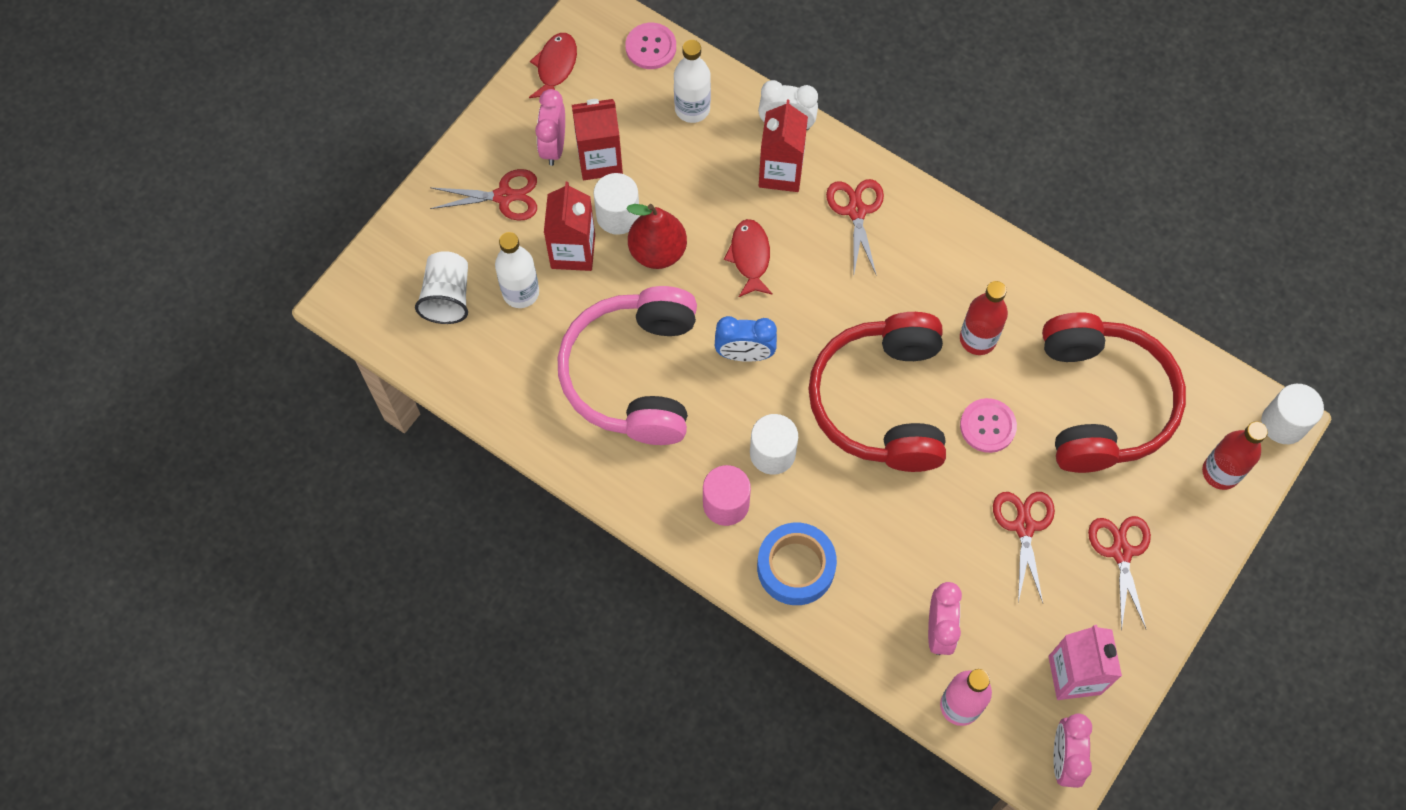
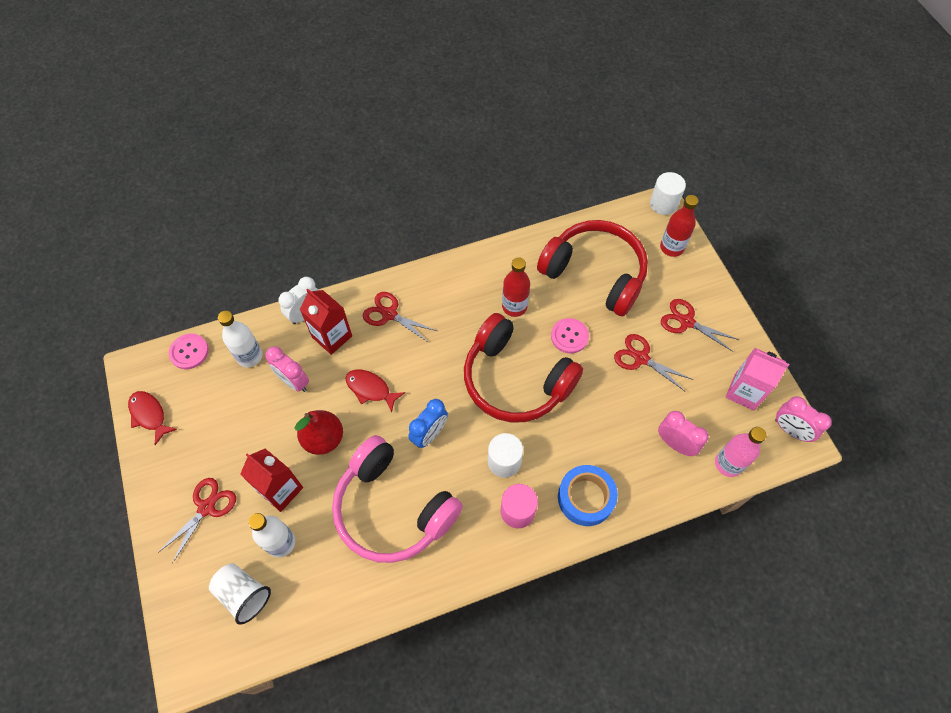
camera: 55 degrees left, 5 degrees down
pink clock [535,89,565,166] -> pink clock moved to [266,346,309,392]
red carton [572,99,623,180] -> none
white cylinder [593,173,640,235] -> none

